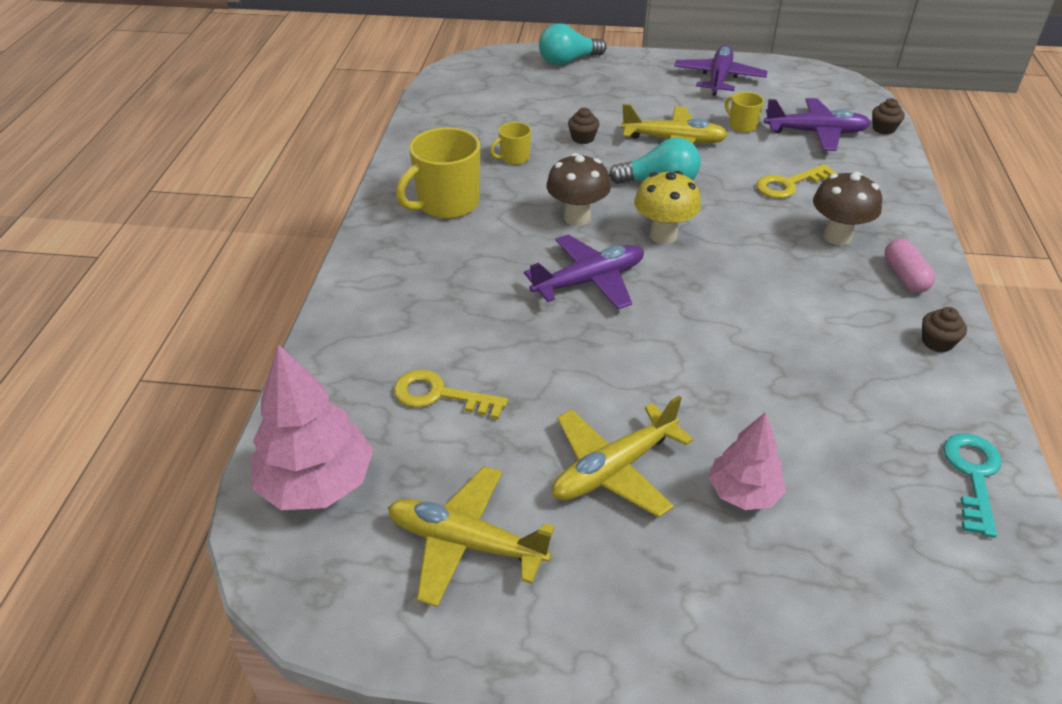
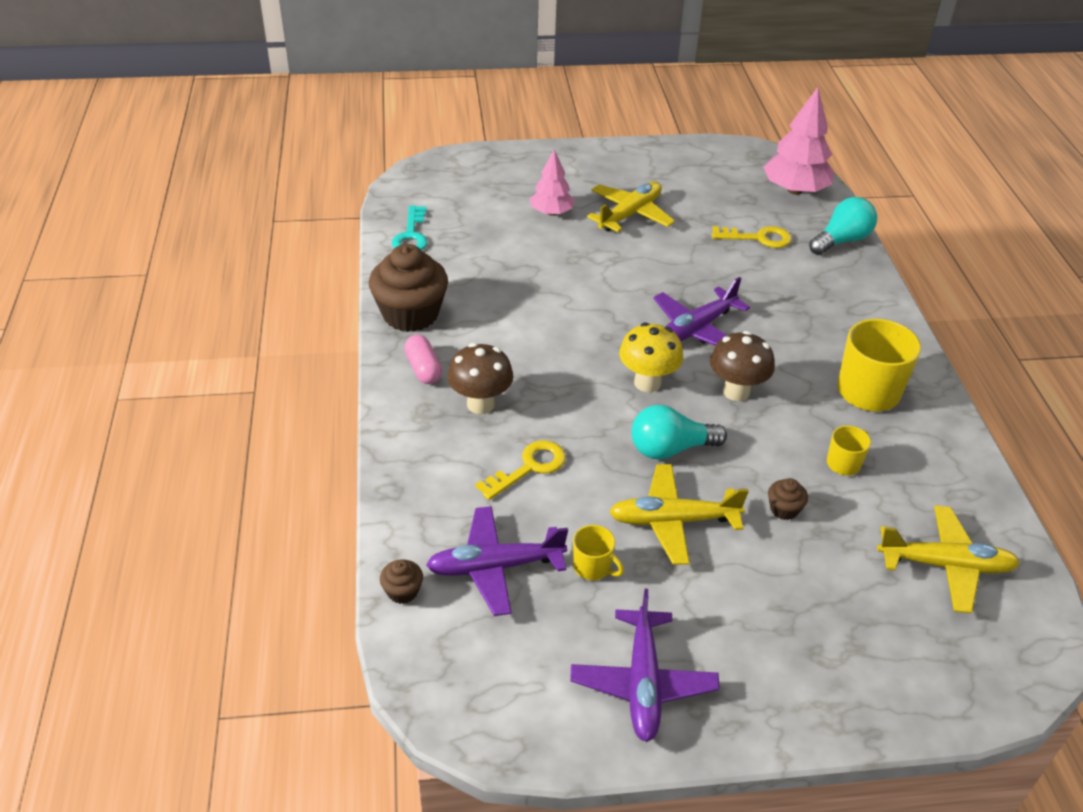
camera: 165 degrees right, 0 degrees up
yellow plane [388,466,555,607] -> yellow plane moved to [877,506,1020,613]
turquoise light bulb [539,23,607,66] -> turquoise light bulb moved to [809,197,877,255]
brown cupcake [922,307,967,352] -> brown cupcake [369,244,448,332], size x2.33

